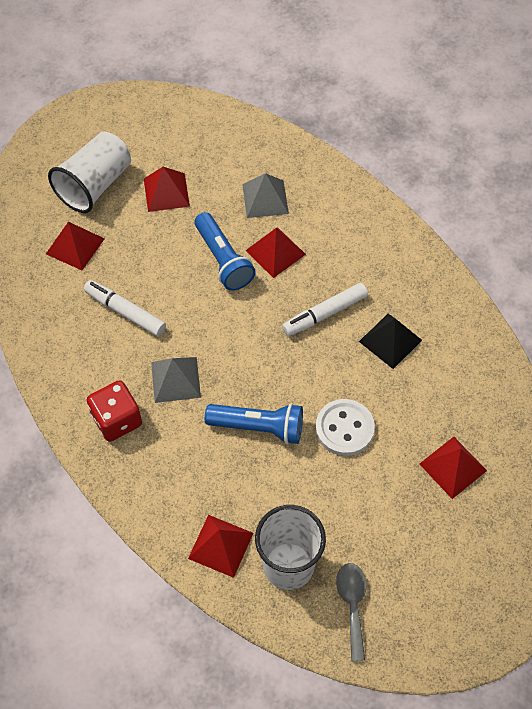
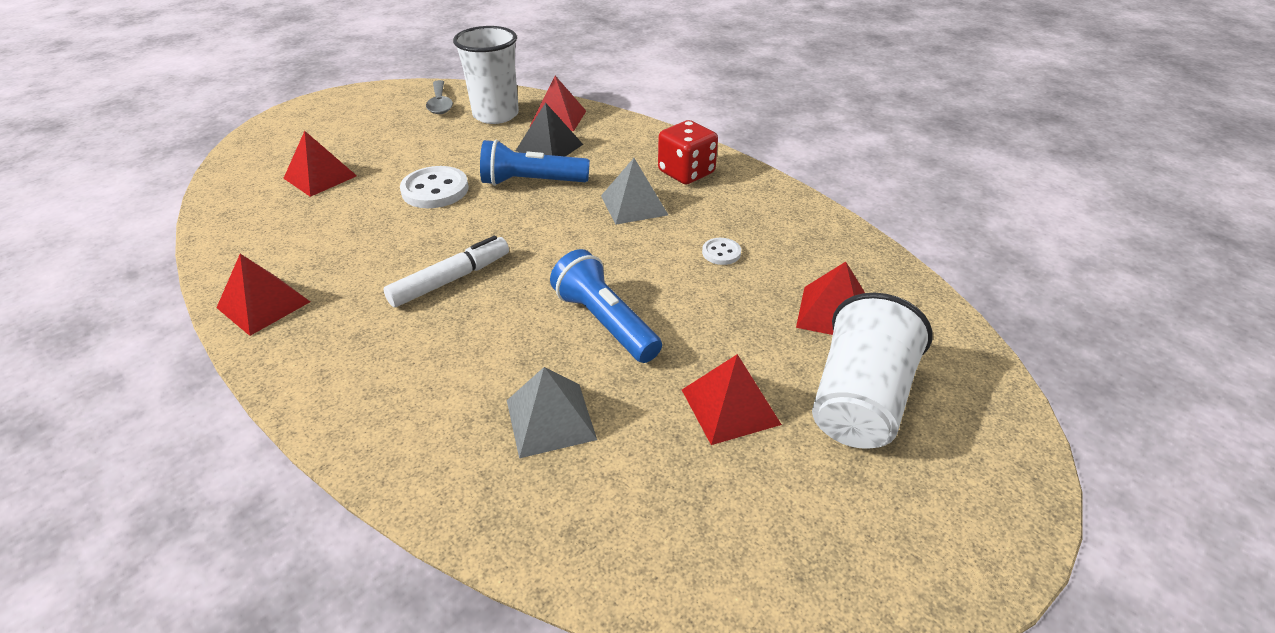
camera: 170 degrees right, 20 degrees down
white marker [84,280,166,336] -> white button [702,238,741,265]
red pyramid [246,228,306,278] -> red pyramid moved to [216,254,310,336]
black pyramid [359,314,422,369] -> black pyramid moved to [516,102,583,156]

